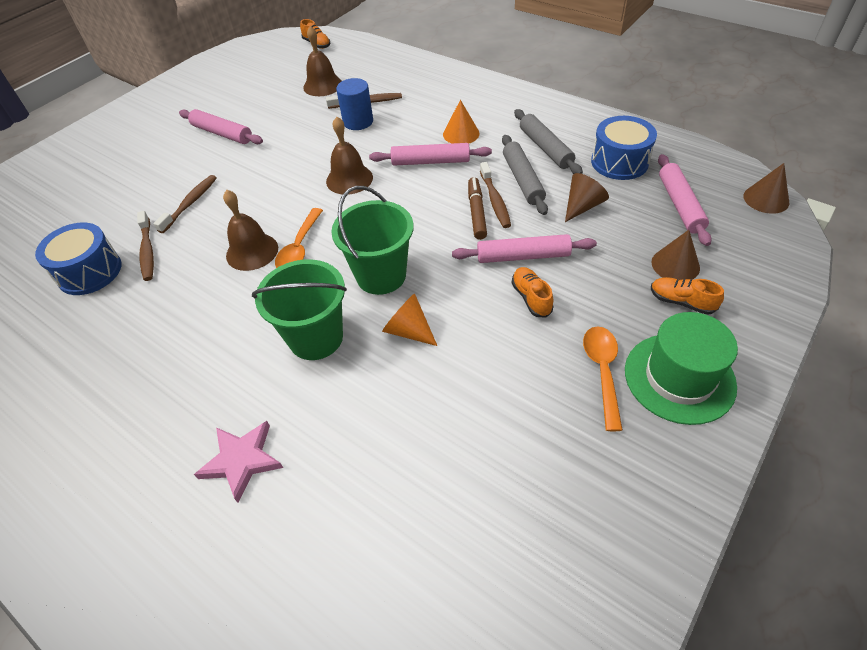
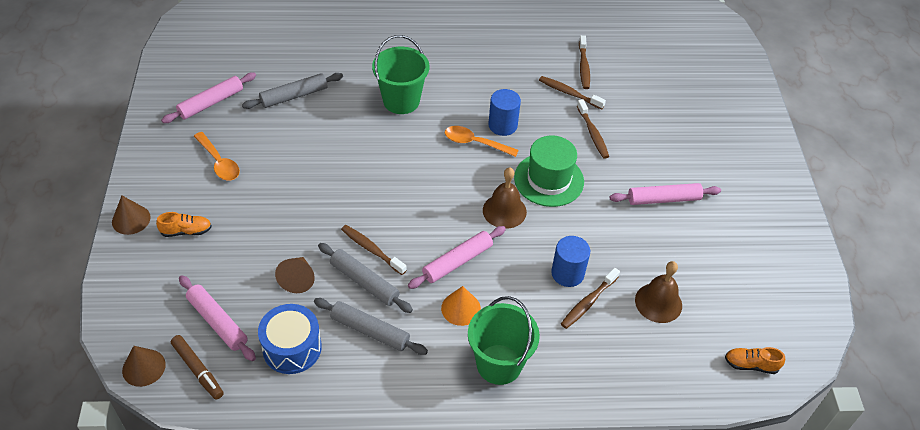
camera: 135 degrees right, 0 degrees up
blue drum [35,222,121,295] -> brown toothbrush [579,35,590,89]
pink star [194,421,283,503] -> none
brown bell [223,190,278,271] -> blue cylinder [488,89,521,136]
orange spoon [275,208,323,268] -> orange spoon turned 45 degrees counterclockwise [445,126,519,157]
green bucket [331,186,414,295] -> green bucket moved to [468,296,540,385]
orange cone [382,294,437,346] -> none
pink rolling pin [452,234,597,263] -> pink rolling pin moved to [161,72,256,123]
brown marker [468,177,487,240] -> brown marker moved to [171,335,224,400]
orange shoe [512,267,554,318] -> none
green hat [625,312,738,425] -> green hat moved to [514,135,584,207]
brown cone [651,230,700,280] -> brown cone moved to [112,196,151,235]
none -> grey rolling pin [242,73,343,109]

